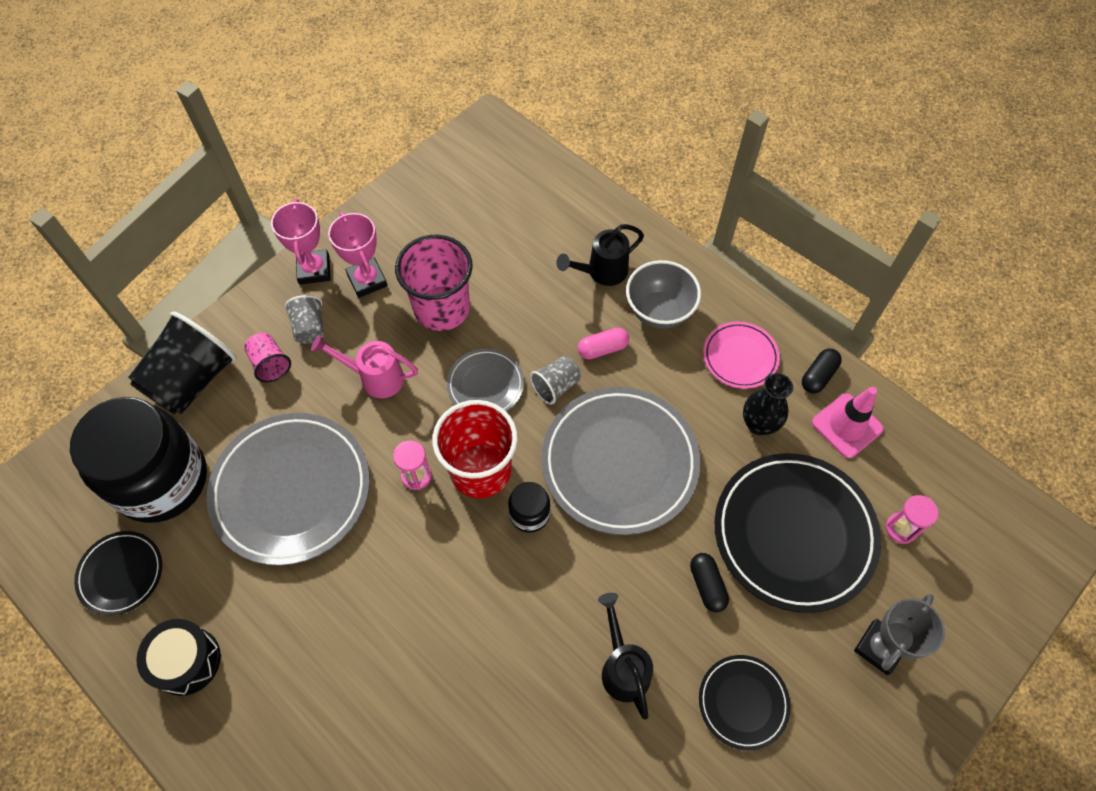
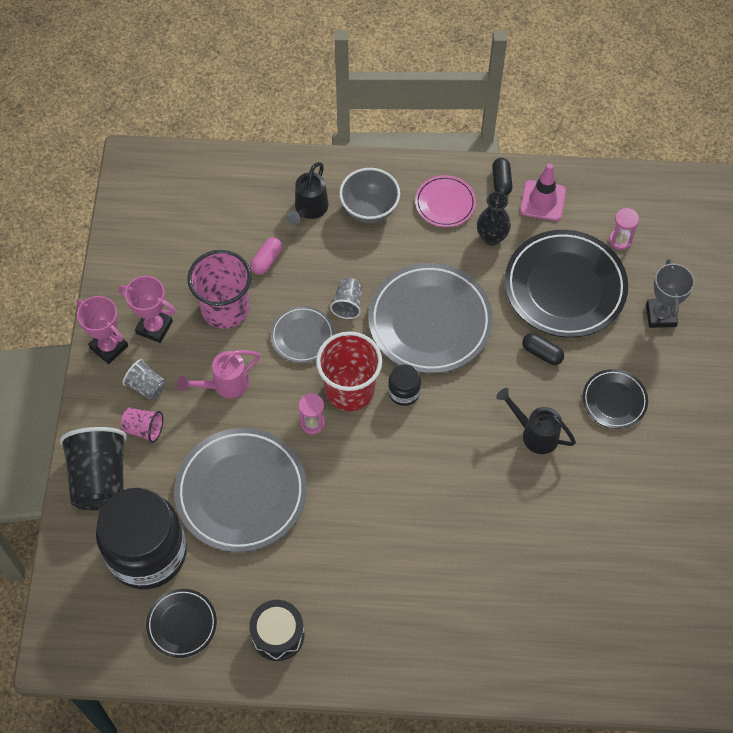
camera: 40 degrees left, 0 degrees up
pink capsule [578,328,629,359] -> pink capsule moved to [250,237,282,275]

